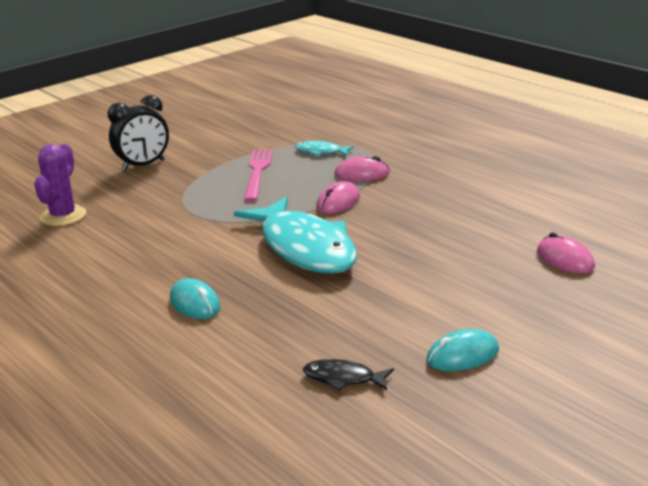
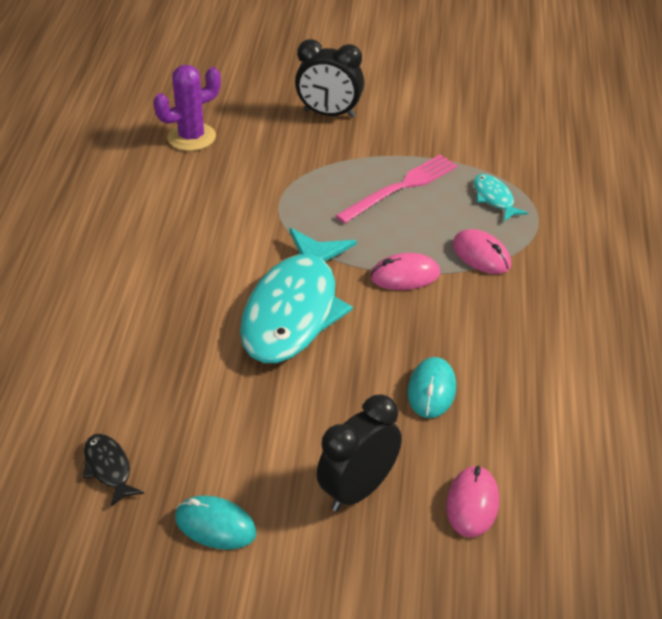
camera: 45 degrees right, 15 degrees up
turquoise mouse [170,278,221,319] -> turquoise mouse moved to [408,357,456,418]
none -> black clock [317,395,402,512]

